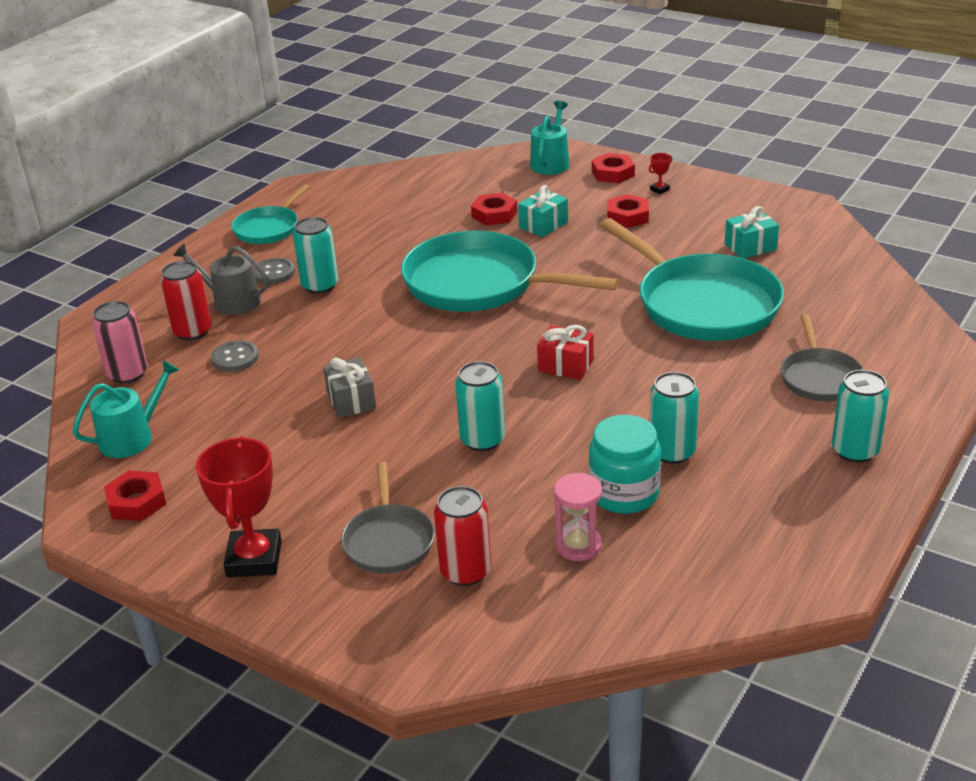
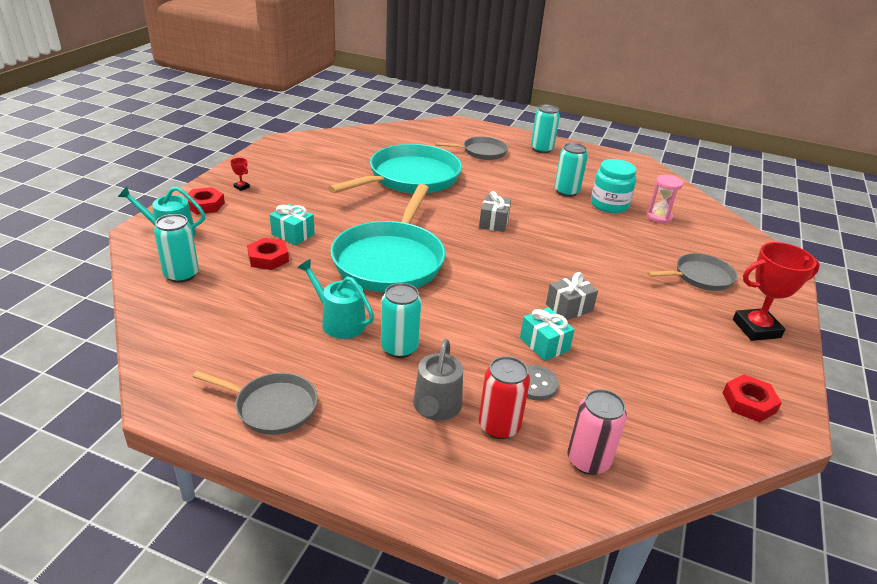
camera: 105 degrees left, 0 degrees up
turquoise watering can [73,360,179,458] -> turquoise watering can moved to [297,259,374,339]
turquoise pan [232,184,310,244] -> grey pan [193,371,318,435]
grey button [253,258,295,284] -> none
red can [434,486,491,586] -> none
turquoise can [455,361,505,451] -> turquoise can moved to [154,214,199,283]
red gift [537,325,594,380] -> grey gift [479,191,511,232]
red nut [607,194,649,228] -> none
turquoise gift [725,206,779,258] -> turquoise gift moved to [520,307,575,361]

